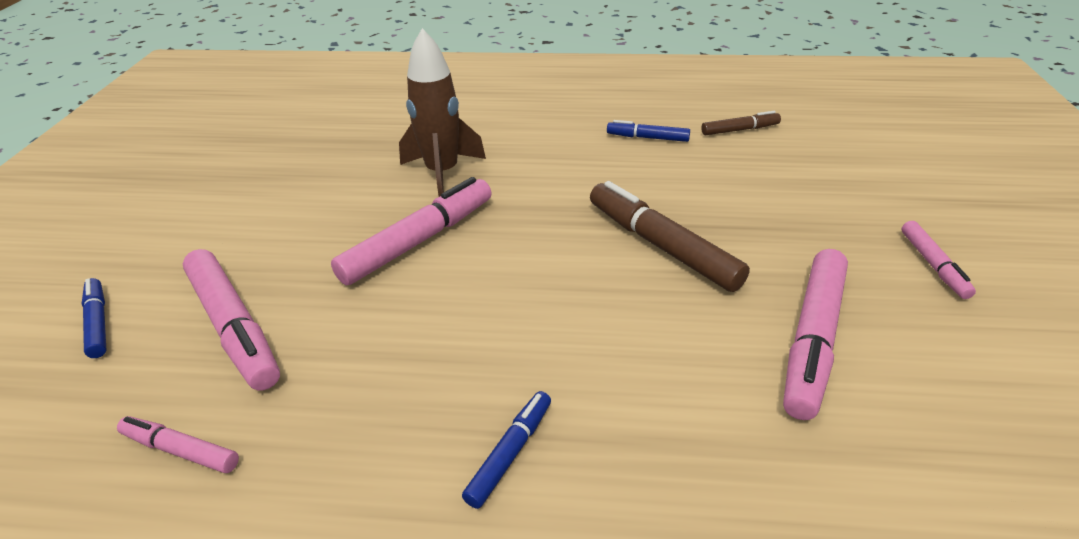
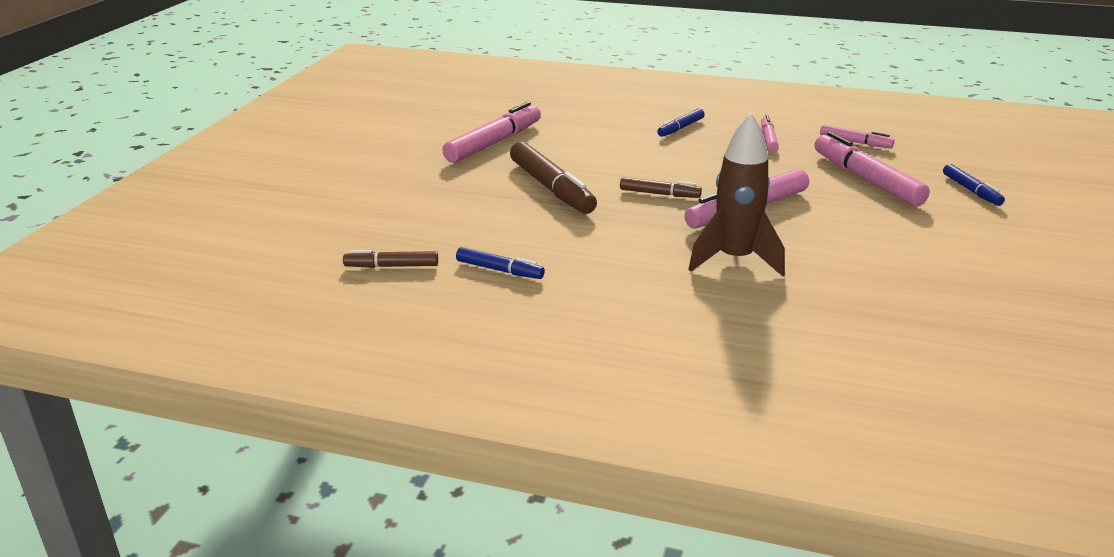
camera: 170 degrees left, 10 degrees down
pink marker [901,221,976,299] -> pink marker moved to [761,115,779,152]
none -> brown marker [620,177,702,198]

